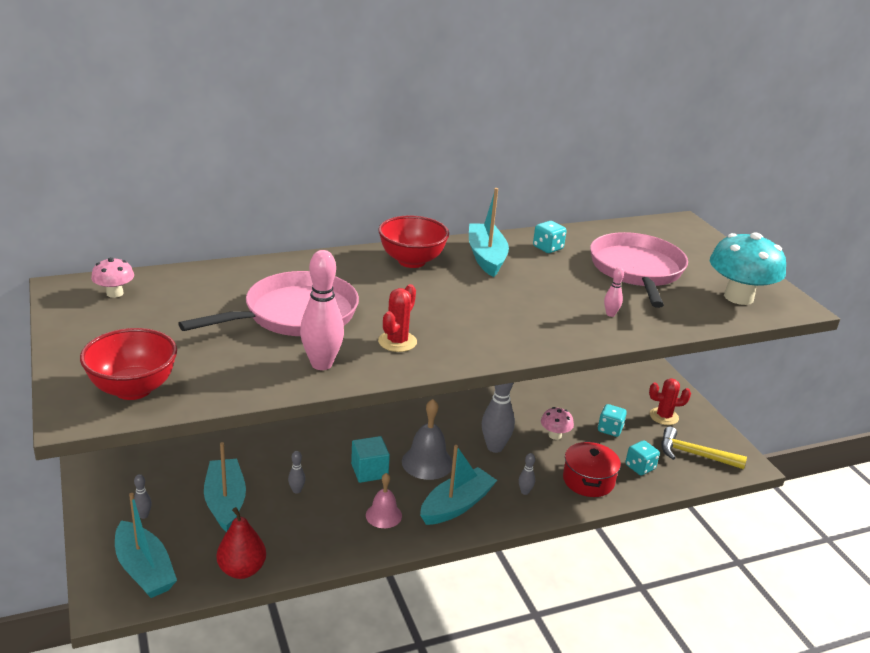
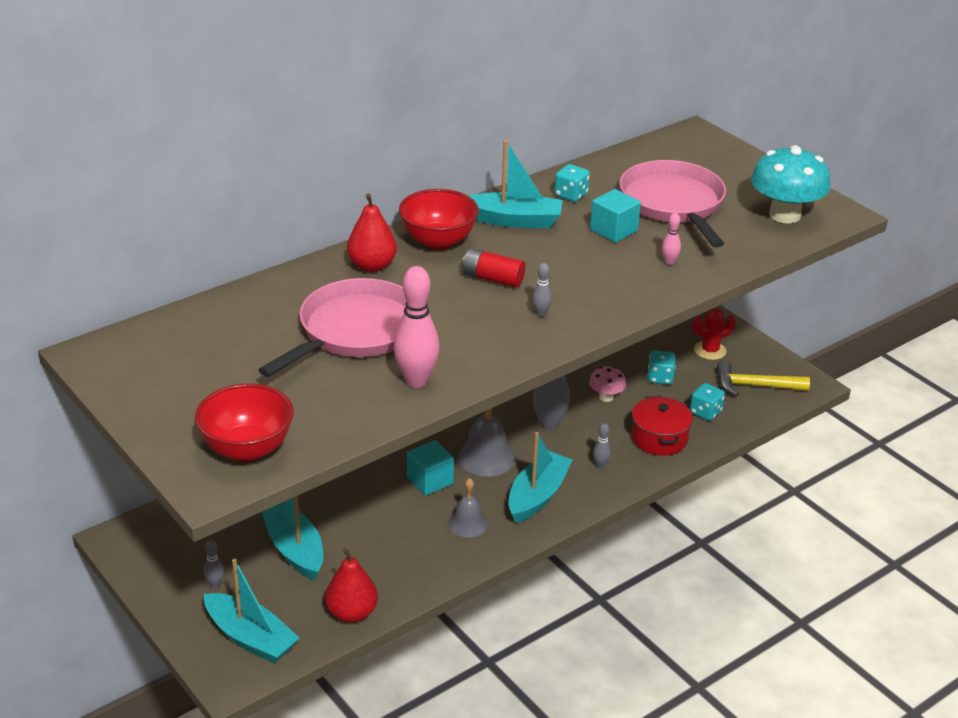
camera: 15 degrees left, 5 degrees up
pink mushroom [91,257,134,298] -> none
grey bowling pin [288,451,305,494] -> grey bowling pin moved to [532,263,552,317]
pink bell [366,473,402,528] -> grey bell [448,478,488,538]
red cactus [378,284,417,352] -> none
turquoise boat [469,188,509,277] -> turquoise boat turned 120 degrees clockwise [468,140,563,228]
none -> red pear [347,193,397,272]
none -> red battery [462,248,525,288]
none -> turquoise cube [590,189,641,243]

